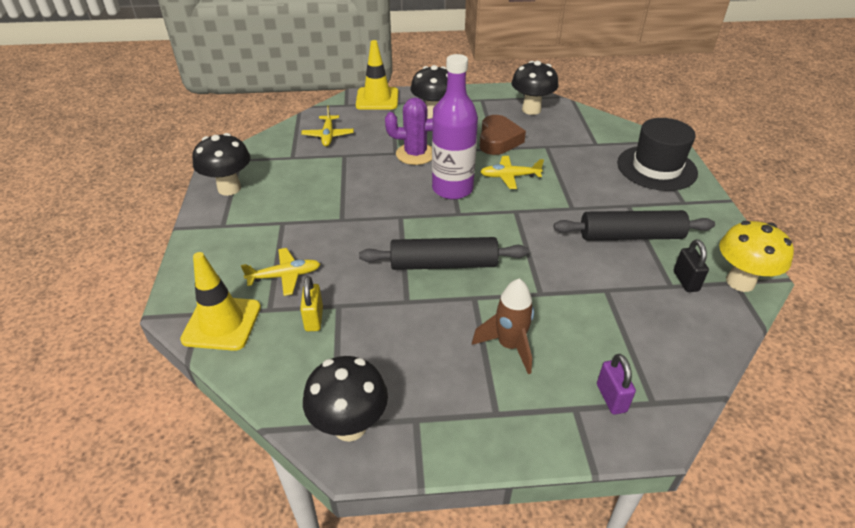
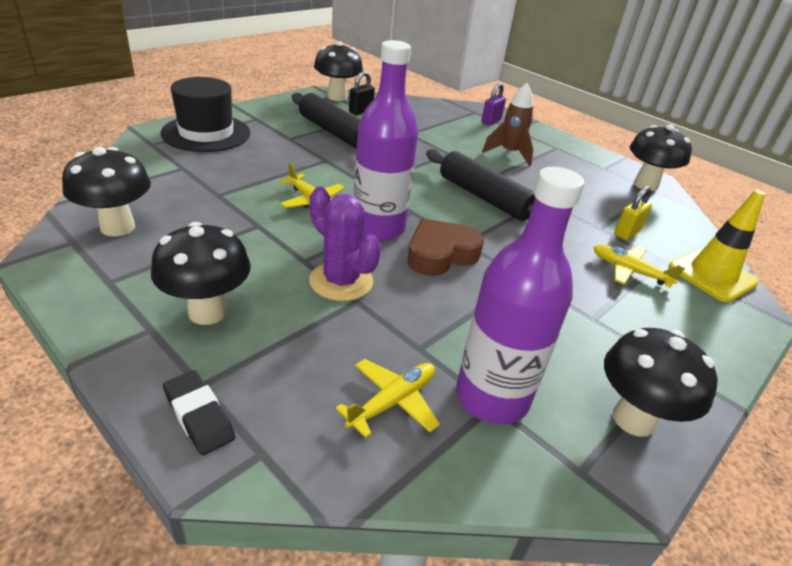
camera: 135 degrees left, 5 degrees down
yellow traffic cone [356,40,398,110] -> black eraser [163,370,235,455]
brown heart [480,115,526,155] -> brown heart moved to [407,218,484,276]
yellow mushroom [719,221,794,292] -> black mushroom [314,41,363,101]
none -> purple bottle [456,167,584,424]

